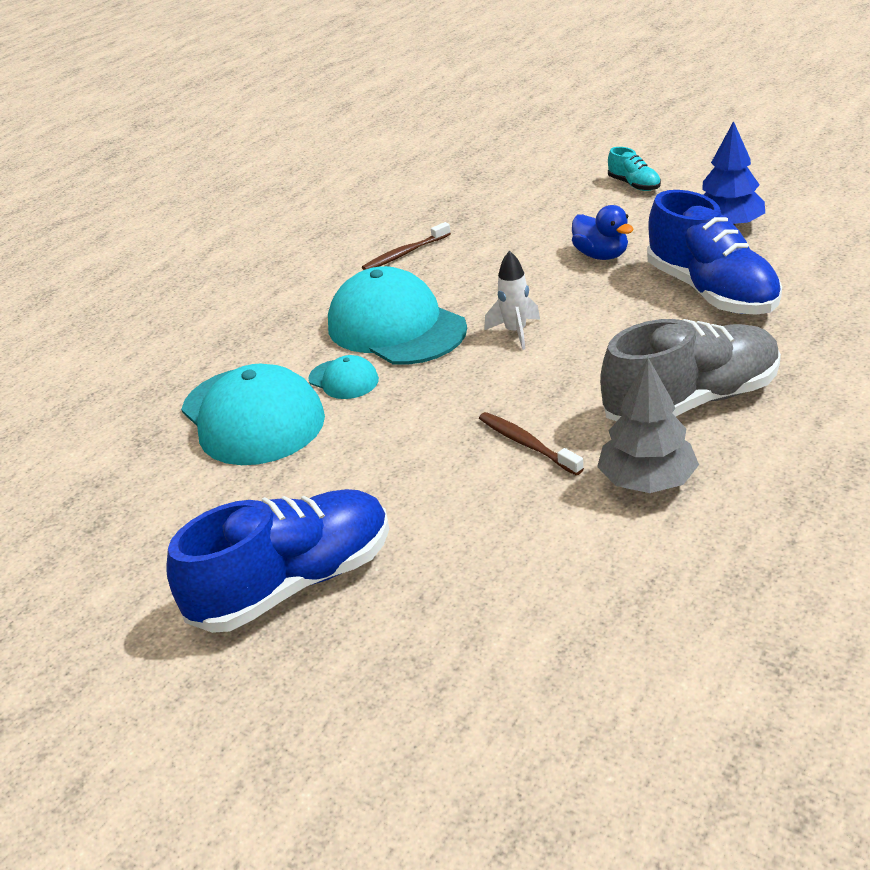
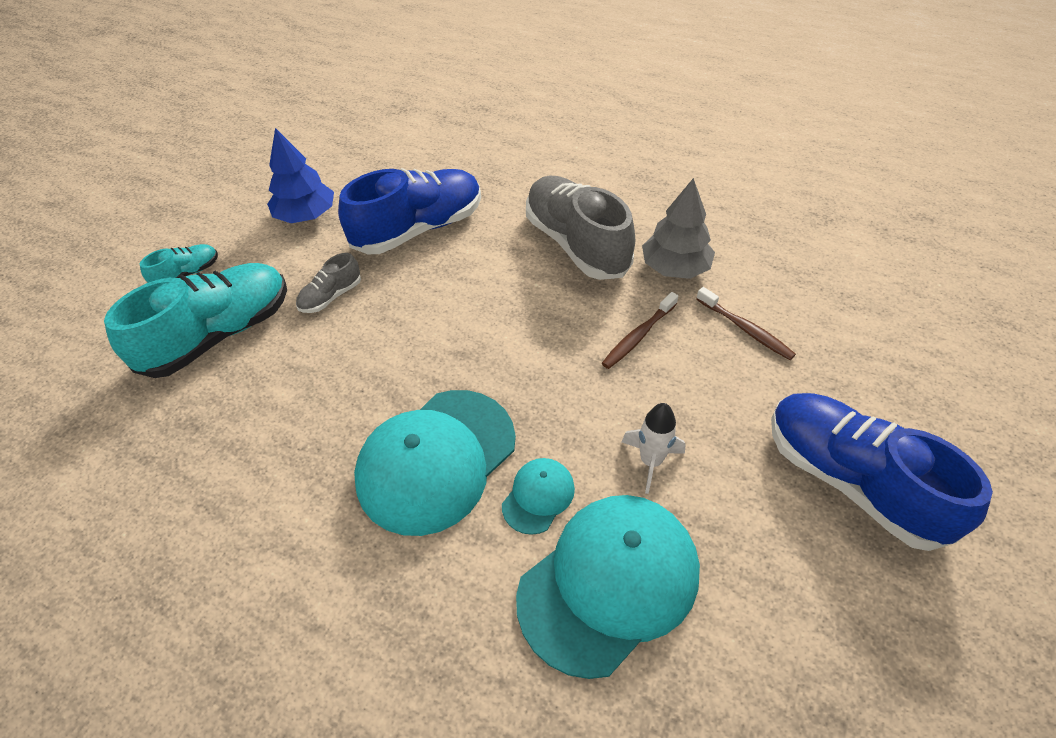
camera: 100 degrees left, 15 degrees up
brown toothbrush [362,222,451,270] -> brown toothbrush moved to [696,287,796,360]
white rocket [484,251,540,350] -> white rocket moved to [622,403,686,494]
blue duck [572,205,634,260] -> grey shoe [296,253,361,313]
none -> turquoise shoe [104,263,287,378]

